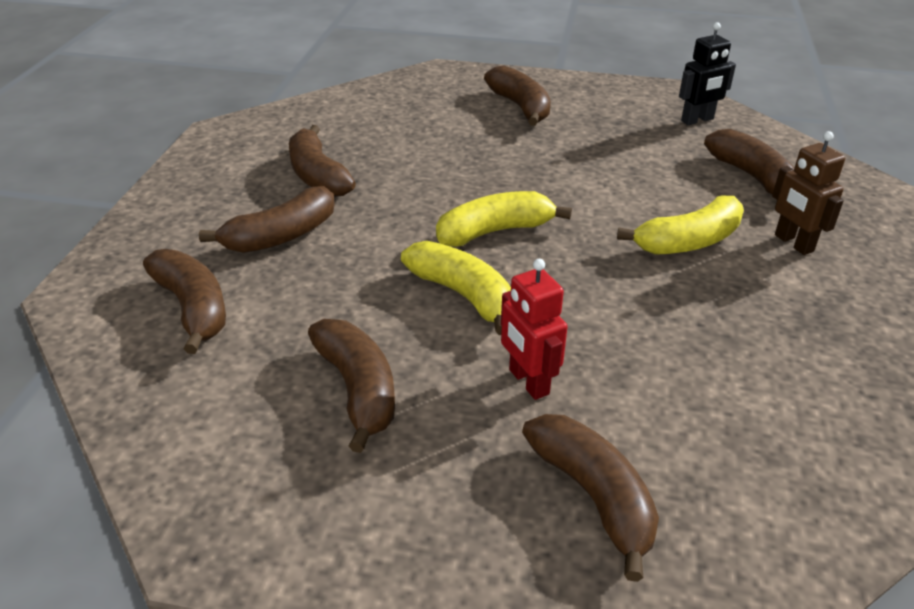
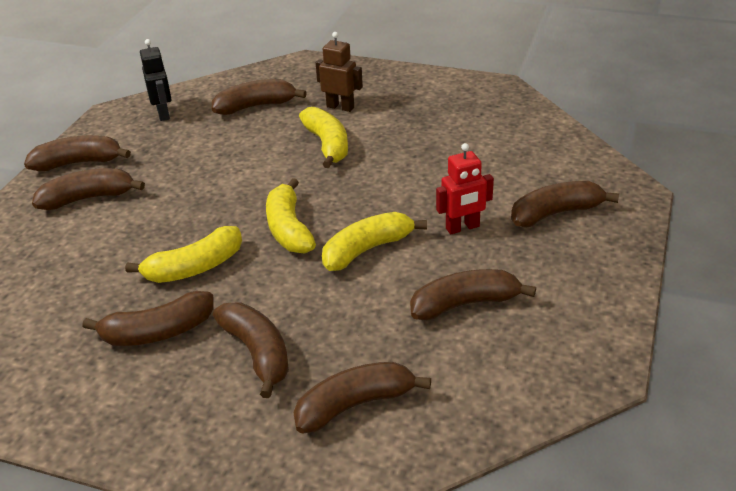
camera: 80 degrees left, 0 degrees up
brown robot [772,131,845,255] -> brown robot turned 135 degrees counterclockwise [316,32,363,112]
none -> brown banana [24,135,131,171]
none -> yellow banana [125,226,242,283]

